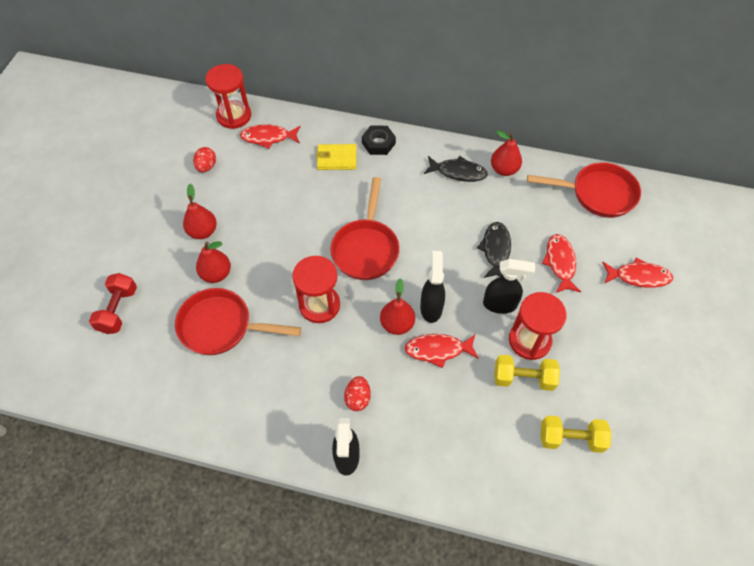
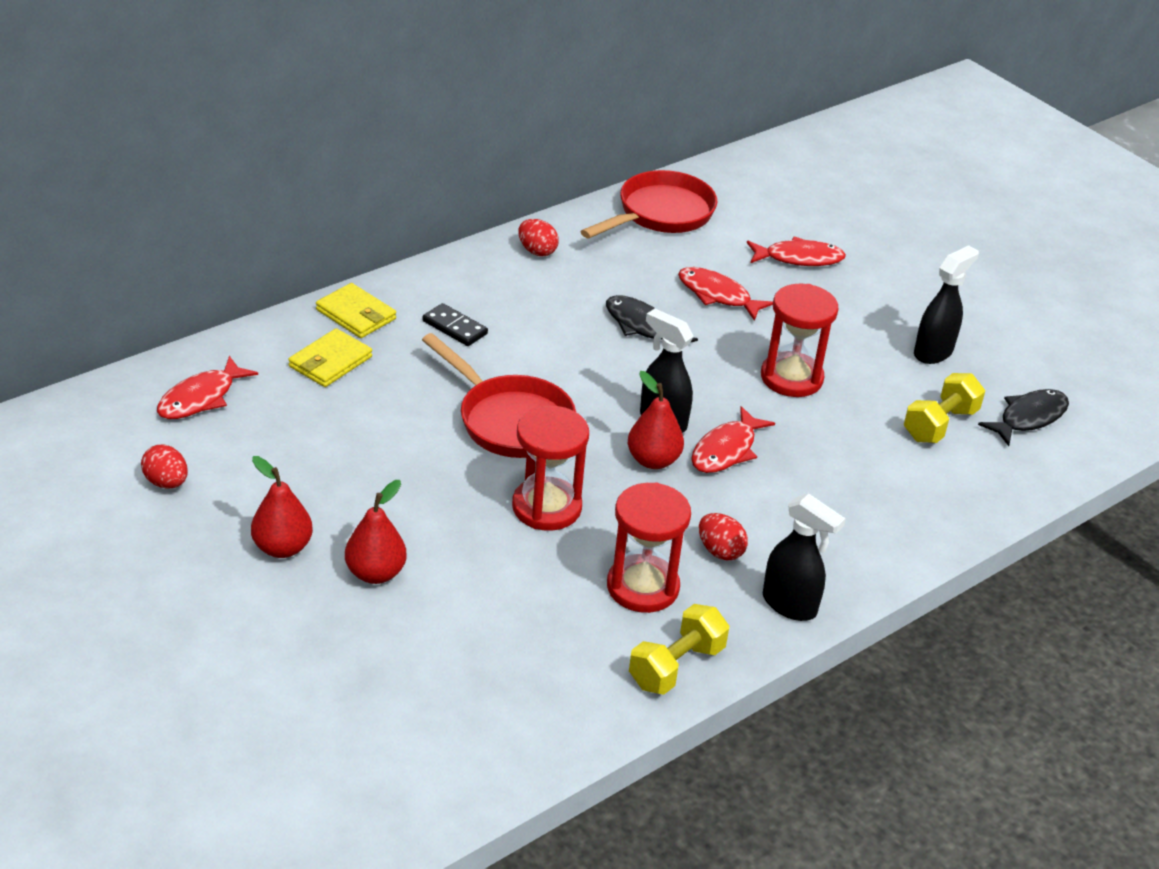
camera: 55 degrees left, 20 degrees down
red dumbbell [89,273,137,334] -> none
red pan [175,288,301,355] -> none
red hourglass [205,64,251,129] -> red hourglass moved to [607,482,691,613]
black nut [362,125,396,155] -> yellow wallet [316,283,396,338]
black fish [424,156,488,182] -> black fish moved to [978,389,1069,446]
black spray bottle [483,259,535,314] -> black spray bottle moved to [914,245,979,364]
red pear [491,131,522,176] -> red egg [518,219,559,256]
yellow dumbbell [494,355,560,391] -> yellow dumbbell moved to [629,604,729,694]
red fish [602,258,673,288] -> red fish turned 45 degrees clockwise [747,237,846,266]
none -> black domino [423,303,488,346]

